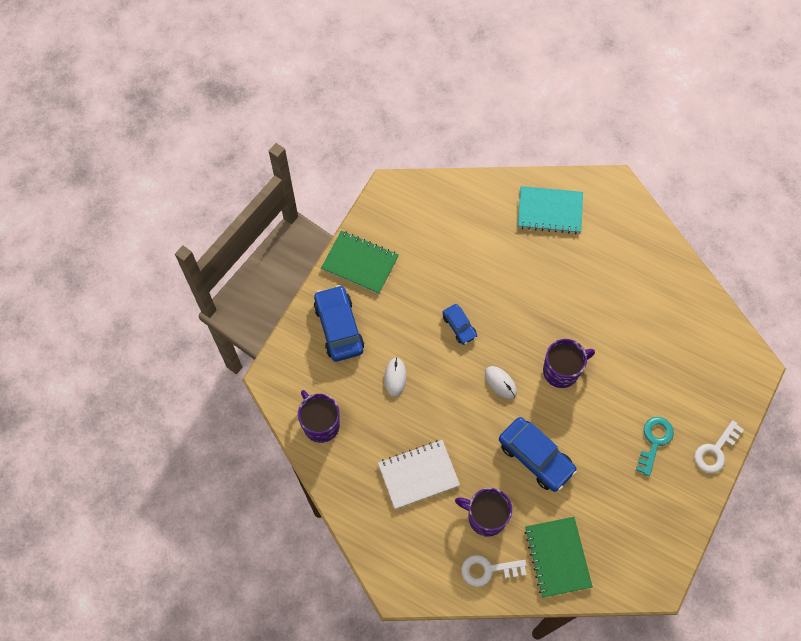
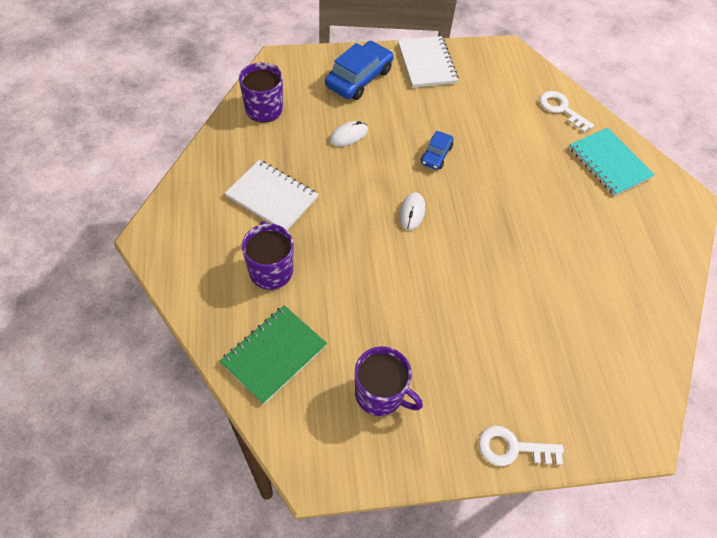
camera: 50 degrees right, 10 degrees down
green notebook [321,231,399,294] -> white notebook [398,36,458,88]
white key [461,555,527,587] -> white key moved to [539,91,594,133]
blue car [499,417,577,492] -> none
purple mug [543,339,595,388] -> purple mug moved to [355,347,423,416]
turquoise key [636,417,674,476] -> none

